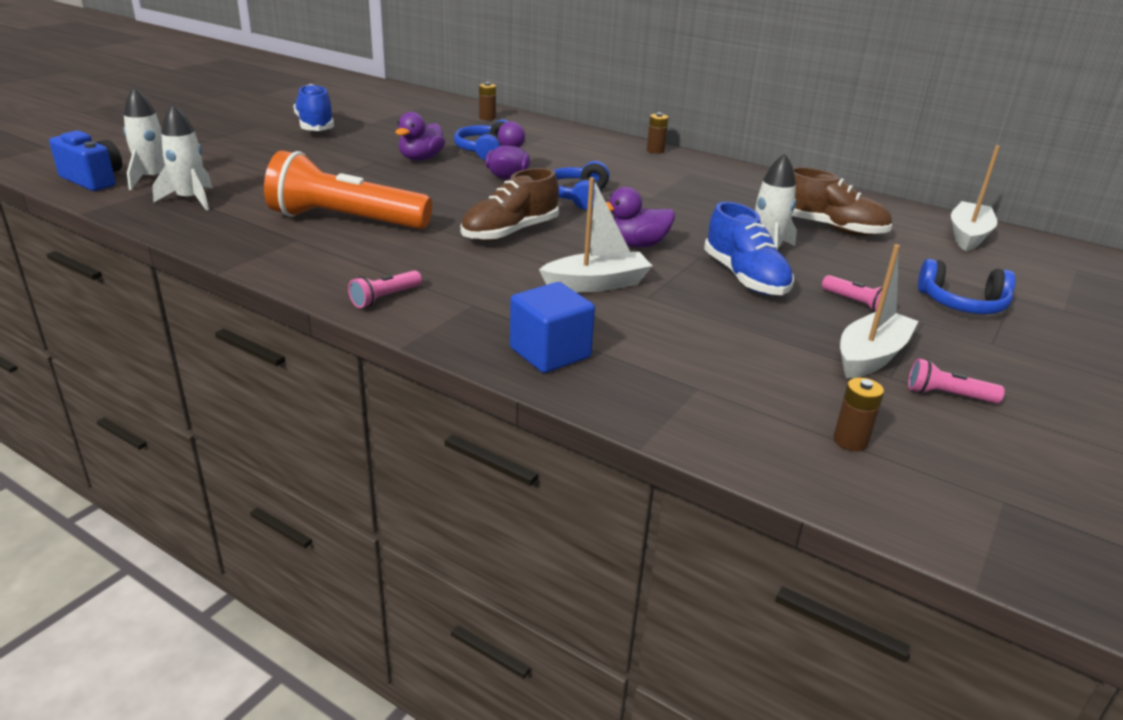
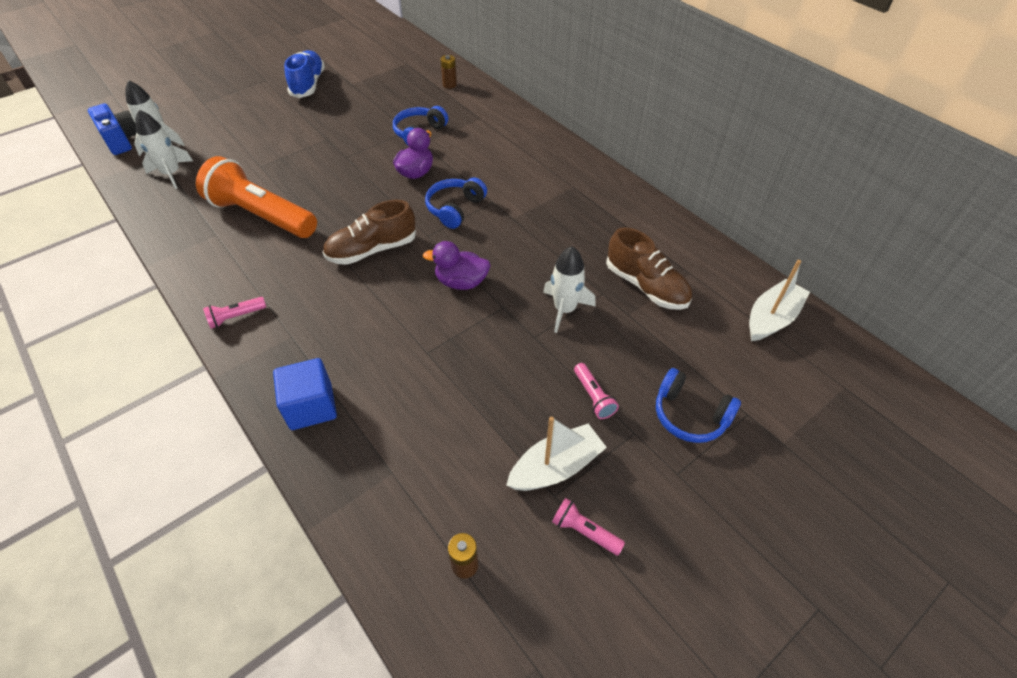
camera: 20 degrees right, 20 degrees up
purple duck [395,112,445,161] -> none
white boat [539,177,652,292] -> none
brown battery [647,113,668,154] -> none
blue shoe [704,202,794,295] -> none

